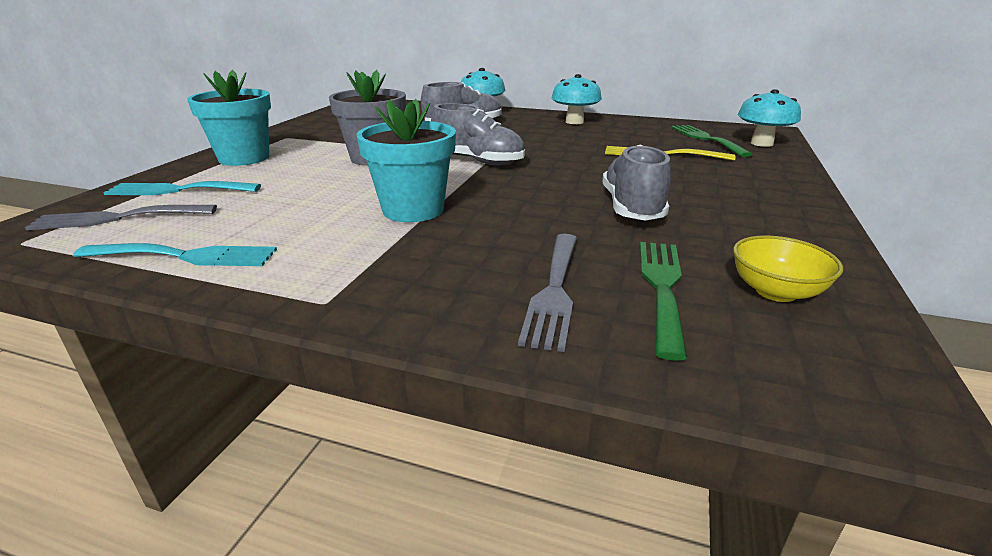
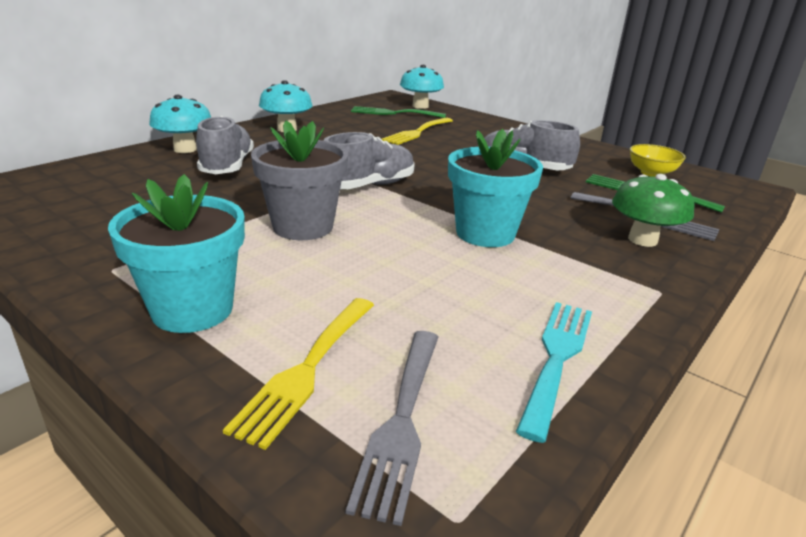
camera: 70 degrees left, 0 degrees up
turquoise fork [103,181,261,195] -> yellow fork [223,298,374,450]
none -> green mushroom [612,174,695,247]

